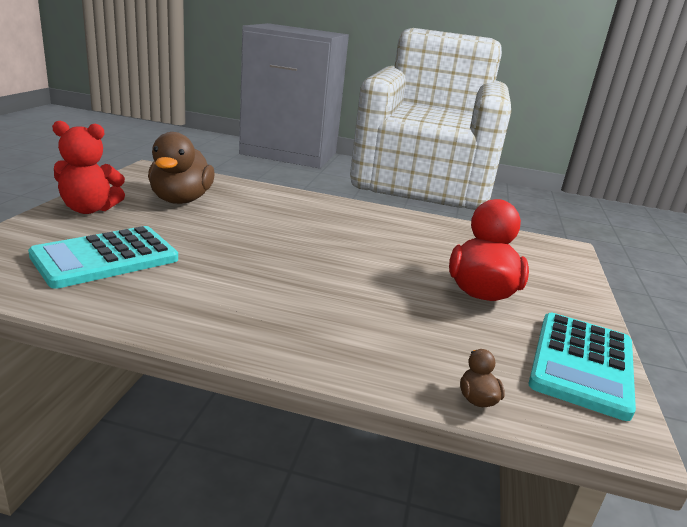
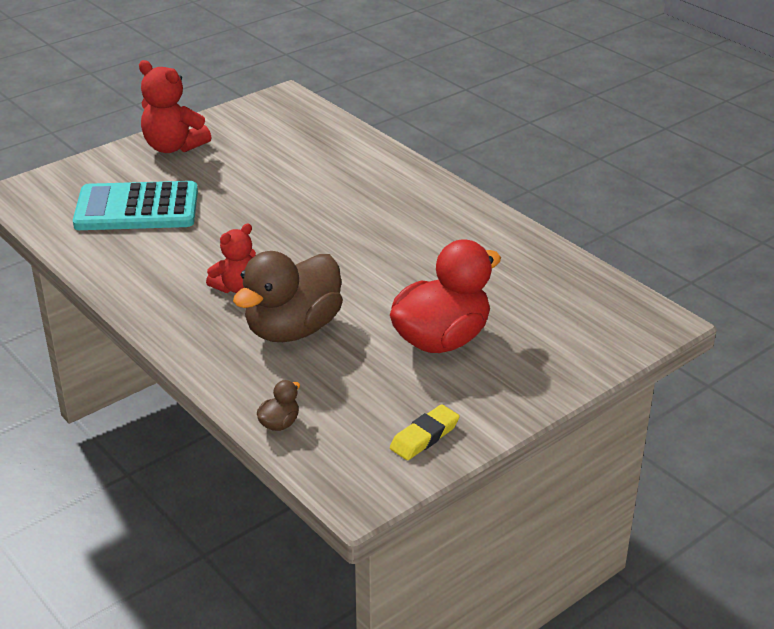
camera: 40 degrees right, 10 degrees up
brown duck [148,132,215,204] -> brown duck moved to [233,251,343,342]
turquoise calculator [529,313,636,421] -> yellow eraser [390,404,460,460]
none -> red teddy bear [206,223,256,293]

